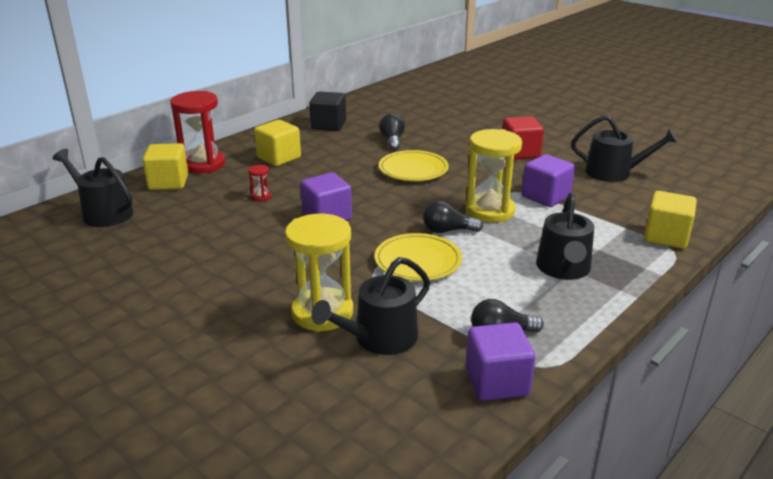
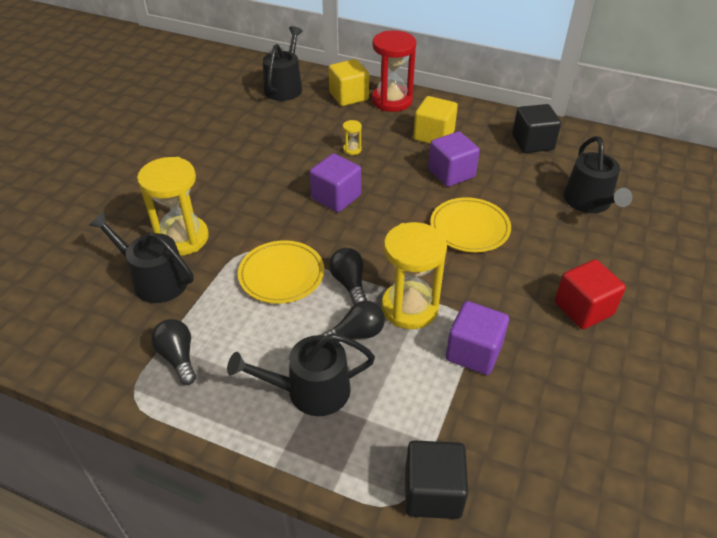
camera: 70 degrees right, 15 degrees up
red hourglass [248,165,271,201] -> yellow hourglass [343,120,362,155]
black light bulb [379,114,405,150] -> black light bulb moved to [321,301,385,342]
purple cube [466,322,535,401] -> purple cube moved to [428,131,480,187]
black watering can [571,115,678,182] -> black watering can moved to [564,136,633,213]
yellow cube [644,191,697,249] -> black cube [405,440,468,519]

